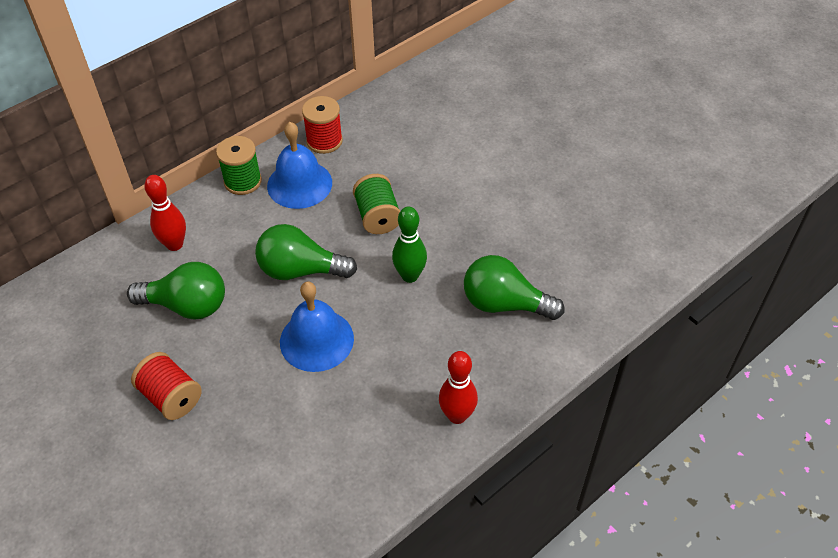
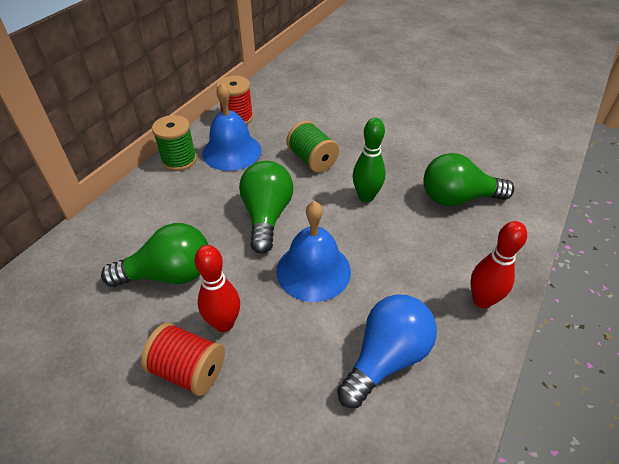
camera: 20 degrees left, 5 degrees down
red bowling pin [144,175,186,251] -> red bowling pin moved to [194,245,240,332]
green light bulb [255,224,357,280] -> green light bulb turned 105 degrees clockwise [239,161,293,254]
none -> blue light bulb [337,294,437,408]

